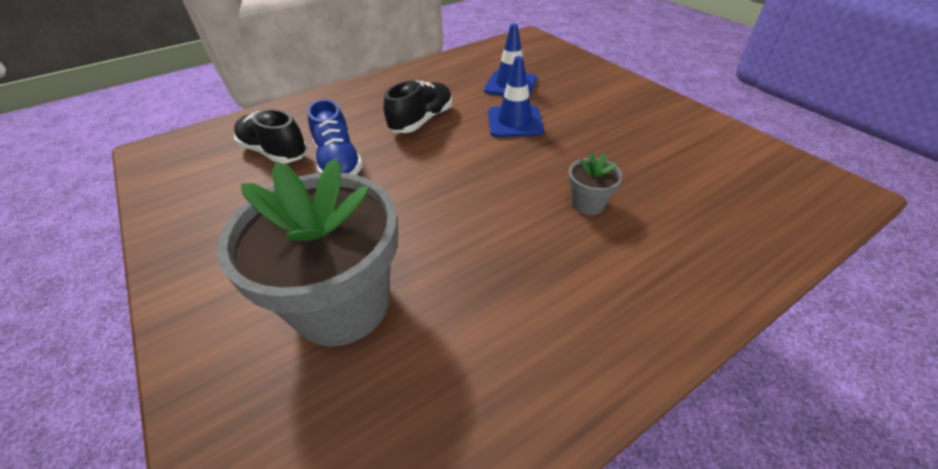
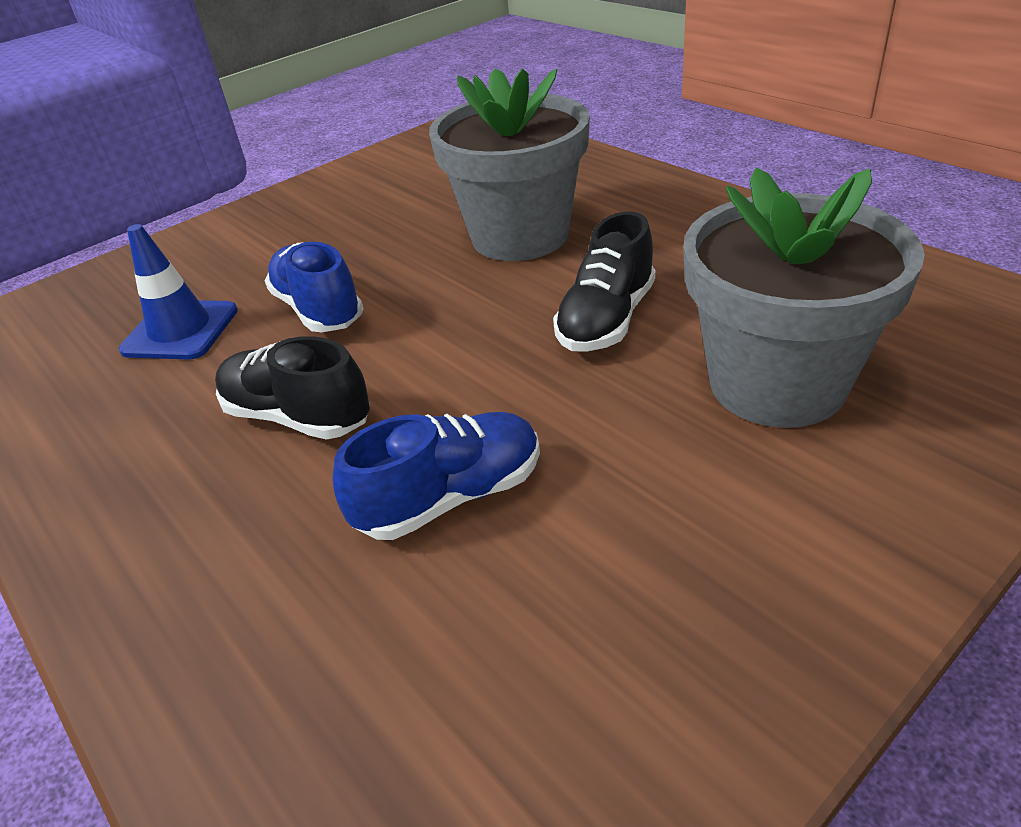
camera: 95 degrees left, 5 degrees down
black shoe [234,109,308,164] -> black shoe moved to [553,211,655,352]
blue traffic cone [488,56,544,137] -> blue shoe [265,242,364,332]
grey flower pot [568,153,622,215] -> grey flower pot [429,68,590,261], size x2.35

